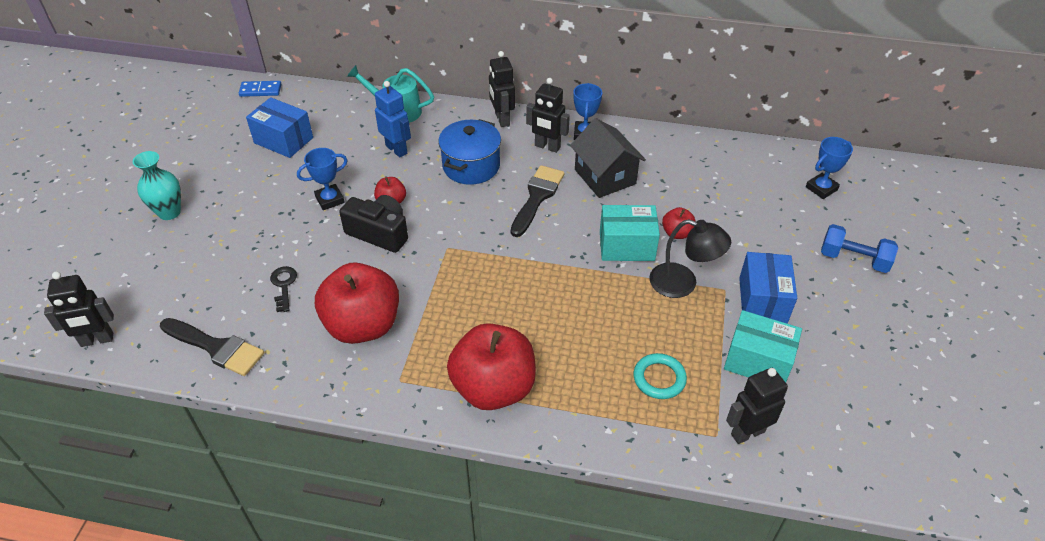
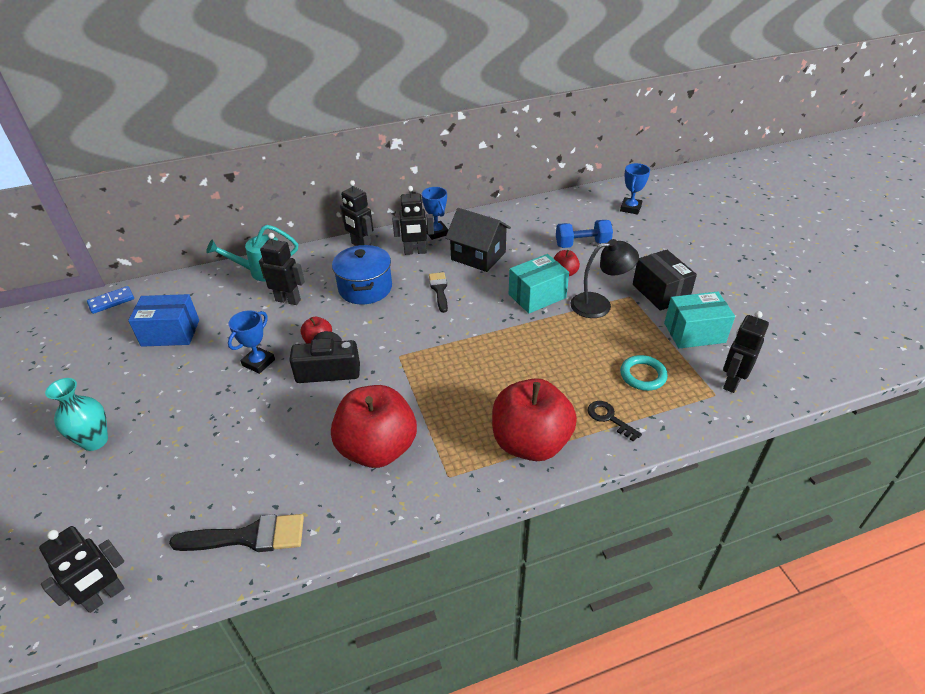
camera: 30 degrees left, 5 degrees down
black key [270,266,297,312] -> black key moved to [587,401,642,442]
blue robot [375,81,411,157] -> black robot [259,233,305,305]
black brush [511,165,565,237] -> black brush [429,272,448,313], size x0.66
blue box [739,252,797,324] -> black box [633,250,697,311]
blue dumbbell [821,224,898,273] -> blue dumbbell moved to [556,220,613,248]

